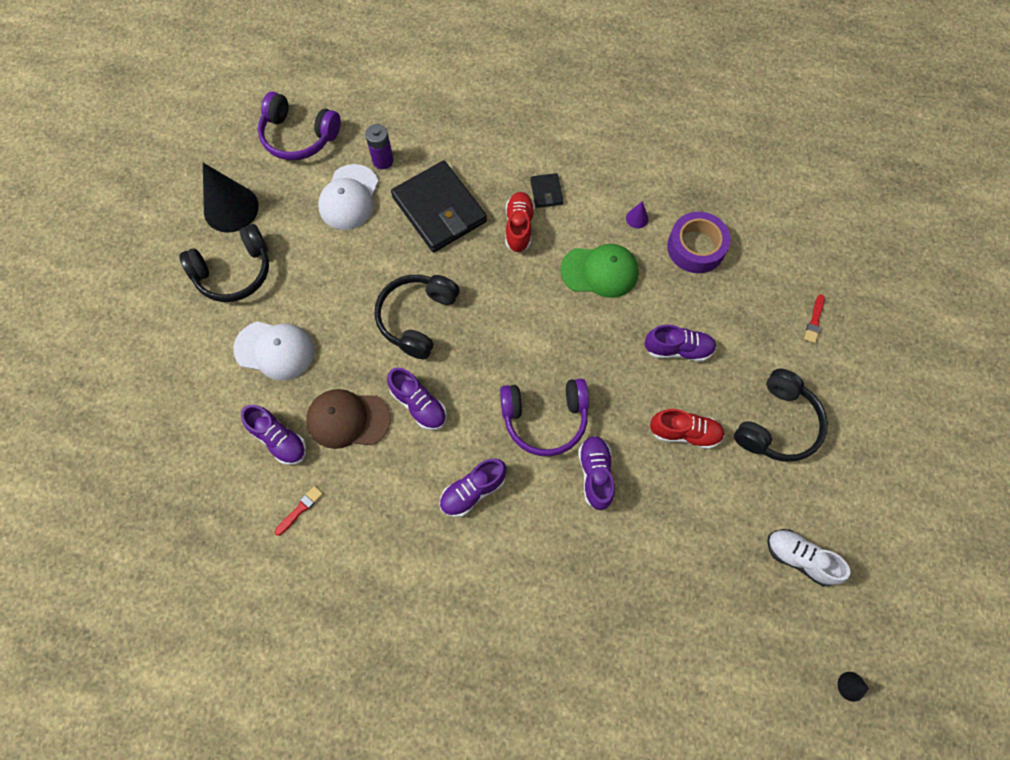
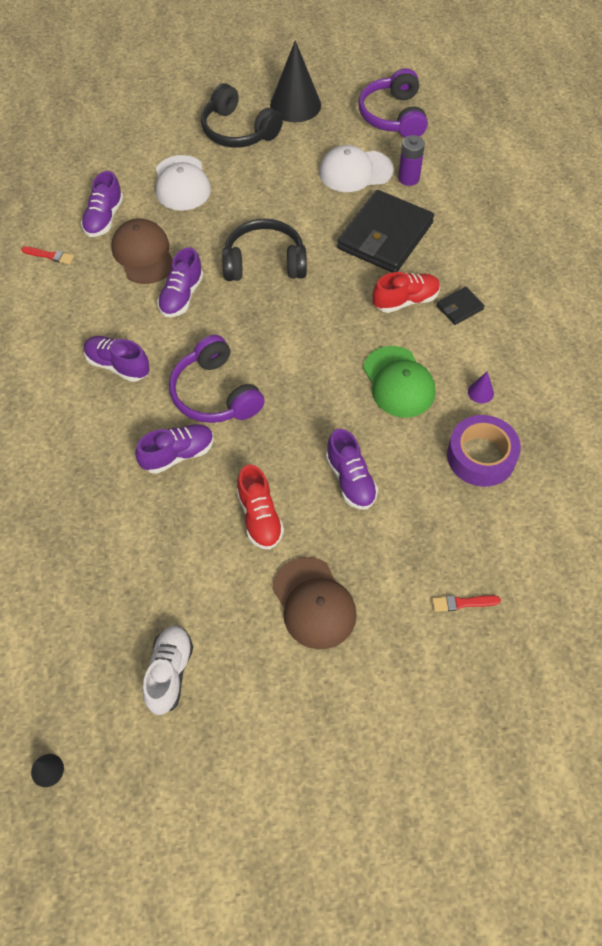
camera: 65 degrees right, 10 degrees down
black headphones [734,368,828,462] -> brown cap [272,557,357,649]

